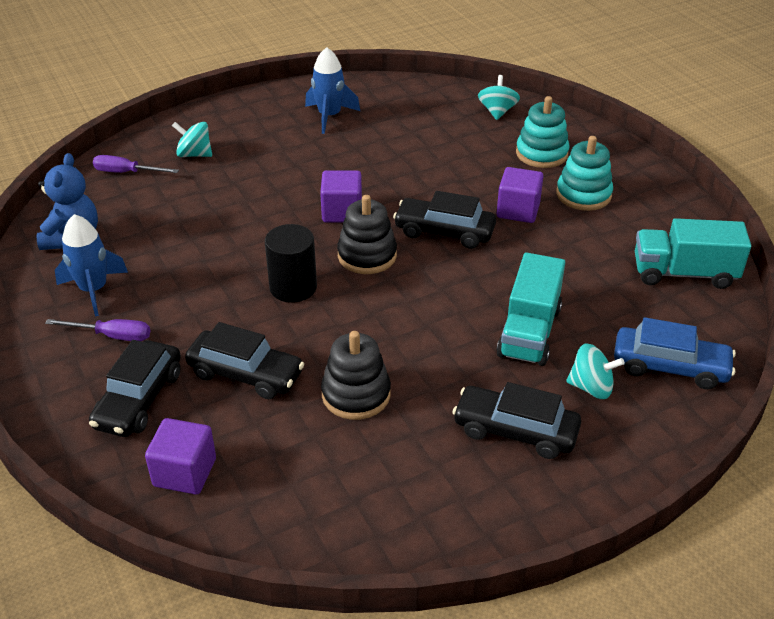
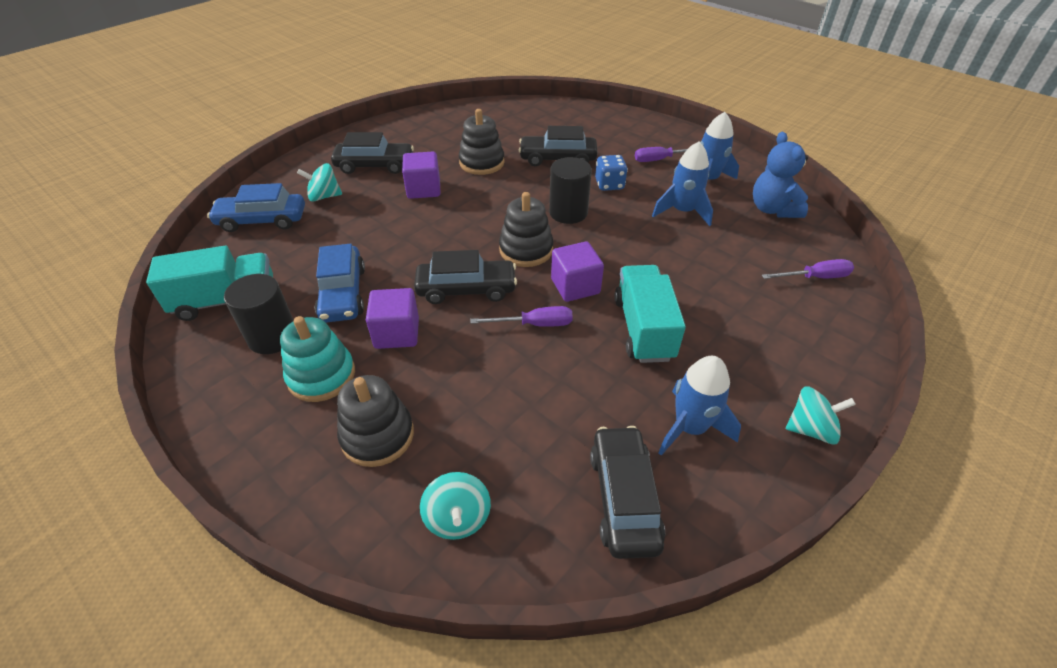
camera: 160 degrees right, 5 degrees up
black car [89,340,181,437] -> black car moved to [590,426,665,559]
purple cube [145,418,216,495] -> purple cube moved to [402,152,440,199]
turquoise spinning top [172,122,212,157] -> turquoise spinning top moved to [786,386,856,444]
turquoise truck [496,252,565,366] -> turquoise truck moved to [614,265,686,363]
turquoise stacking toy [516,96,569,168] -> black stacking toy [337,375,414,467]
none -> black cylinder [224,274,294,354]
none -> blue car [315,244,365,323]
none -> purple screwdriver [471,306,573,327]
none -> blue dice [595,155,628,191]
none -> blue rocket [652,142,713,226]

